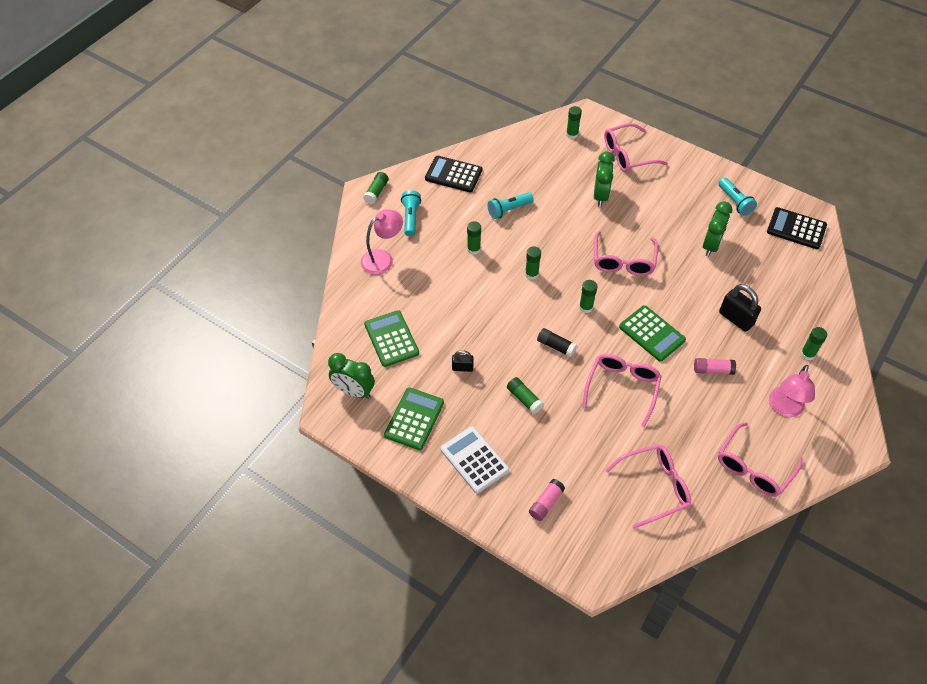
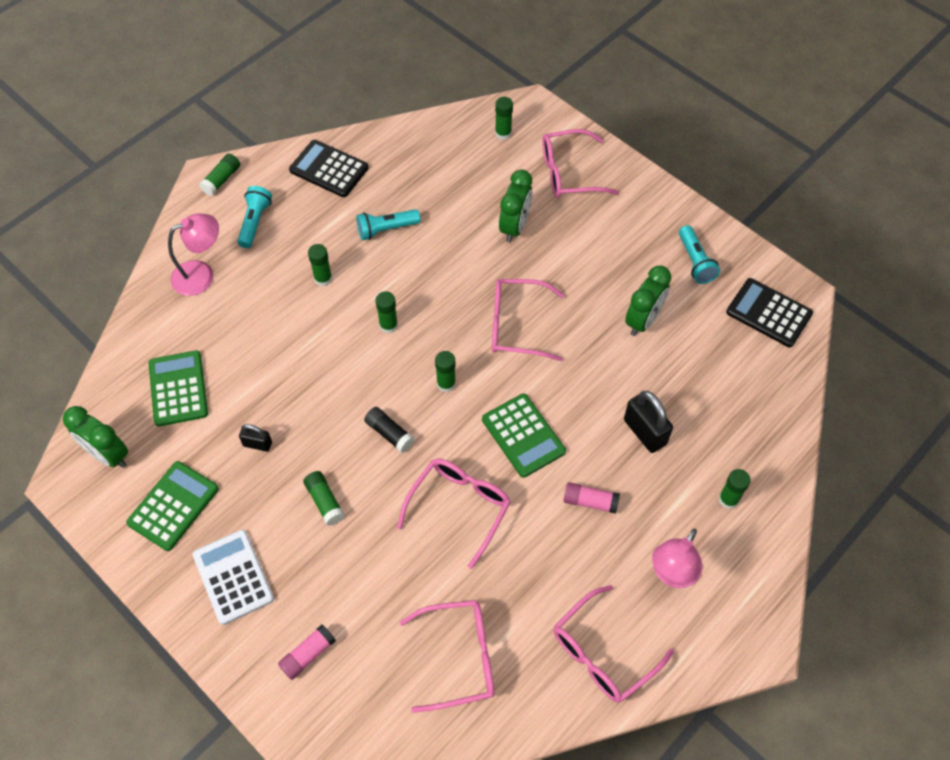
camera: 10 degrees right, 5 degrees up
pink glasses [594,231,658,276] -> pink glasses turned 75 degrees clockwise [492,279,565,361]

